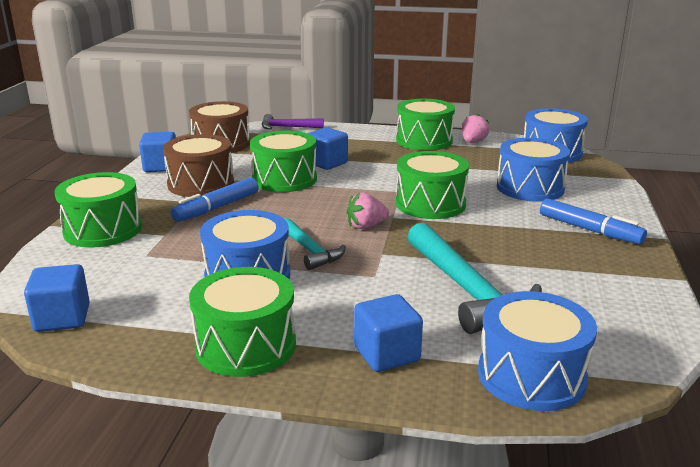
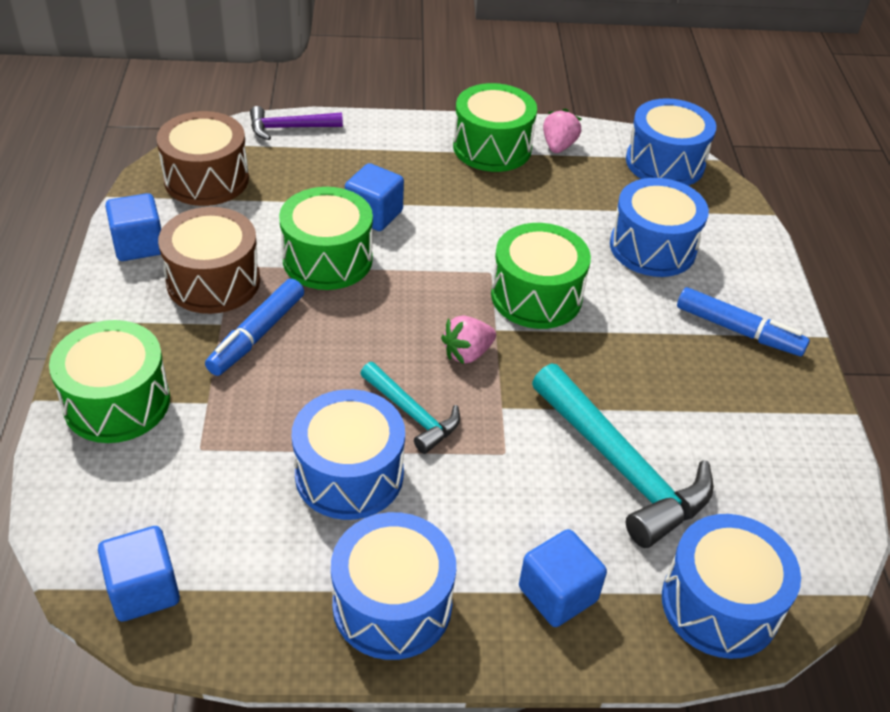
camera: 15 degrees left, 20 degrees up
green drum [189,267,296,377] -> blue drum [331,512,456,660]

